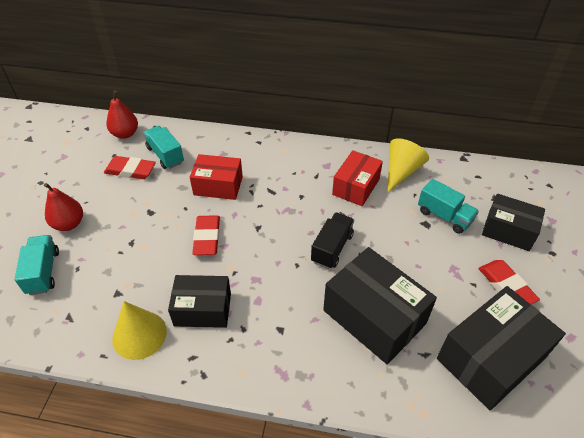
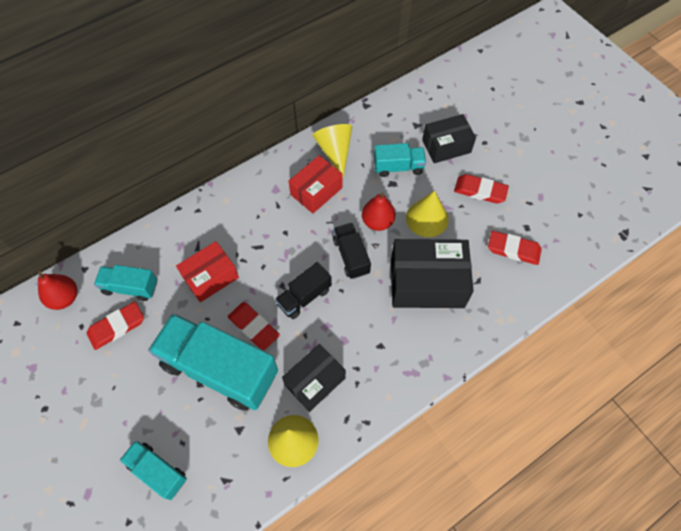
camera: 45 degrees left, 15 degrees up
red pear [44,183,83,231] -> red pear moved to [362,192,395,231]
red box [332,150,383,206] -> red box turned 60 degrees clockwise [289,155,343,214]
black box [437,286,566,410] -> red eraser [488,231,542,265]
none -> turquoise truck [148,313,278,411]
none -> black truck [275,262,332,319]
none -> yellow cone [406,191,449,237]

